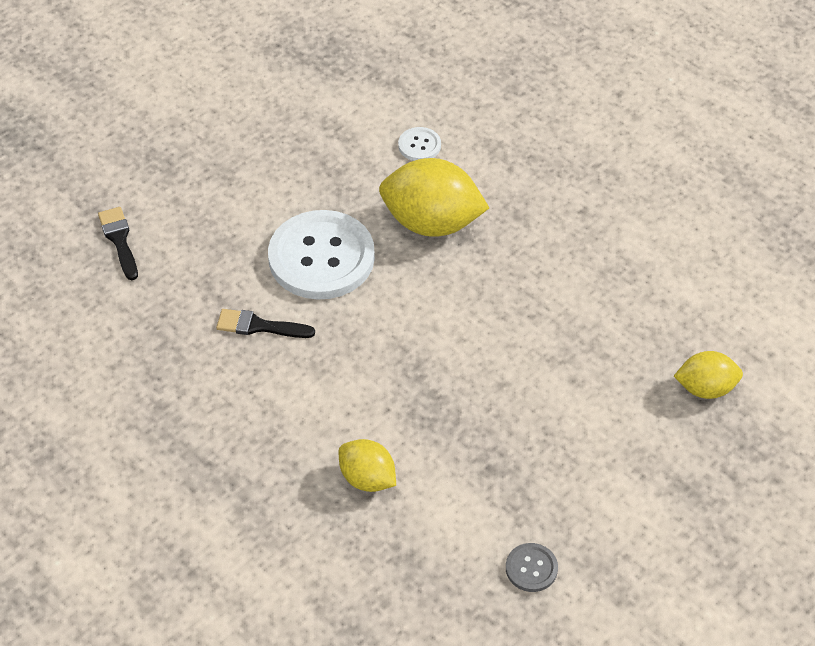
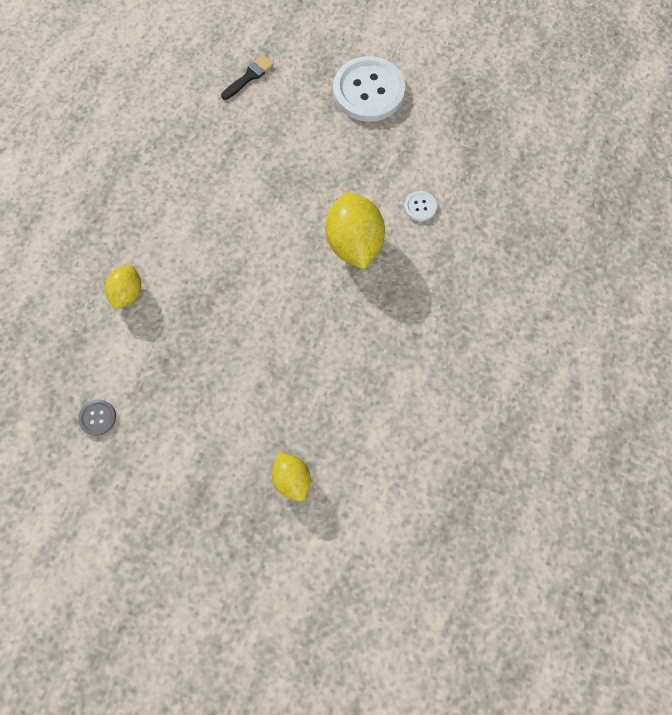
camera: 65 degrees right, 20 degrees up
black brush [216,309,315,338] -> none
white button [268,210,375,300] -> white button moved to [333,56,405,122]

